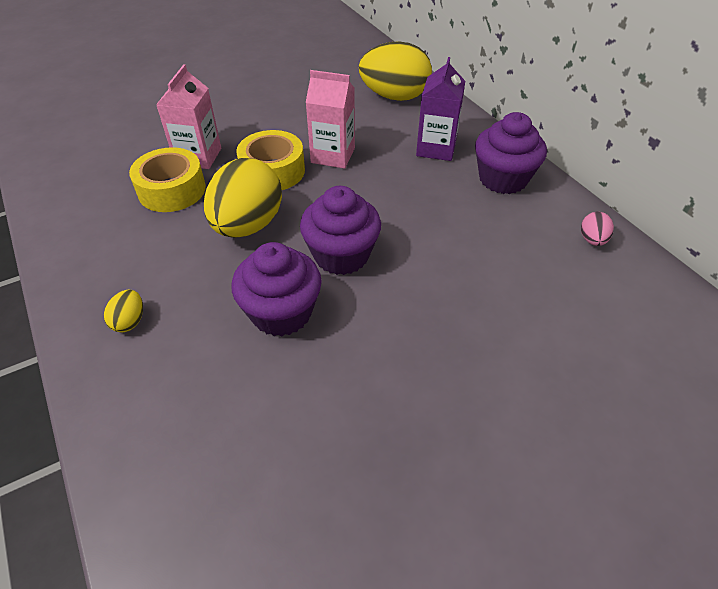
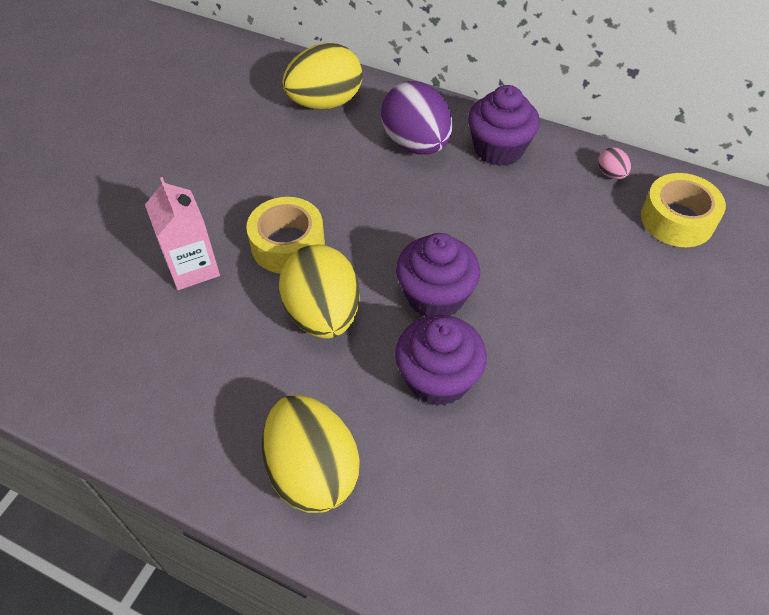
camera: 35 degrees left, 5 degrees up
yellow egg [104,290,143,332] -> yellow egg [262,395,360,513], size x2.34
yellow tape [129,147,206,212] -> yellow tape moved to [641,173,726,247]
pink carton [306,70,355,169] -> none
purple carton [416,57,465,161] -> purple egg [381,81,452,155]

